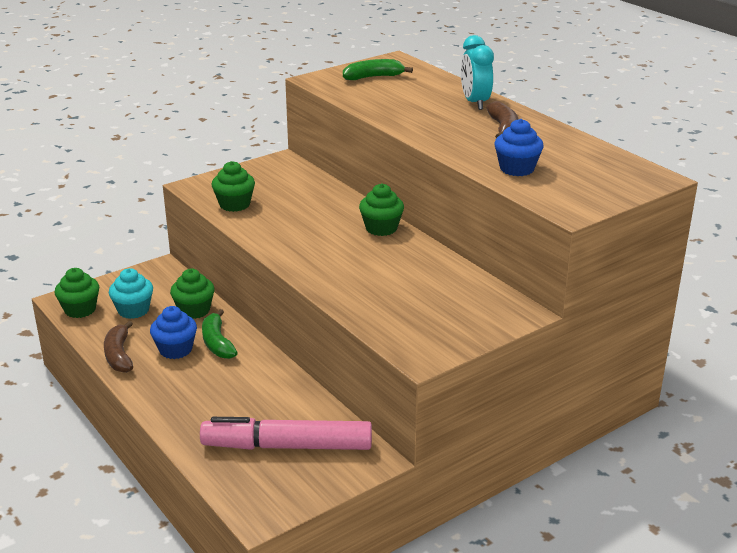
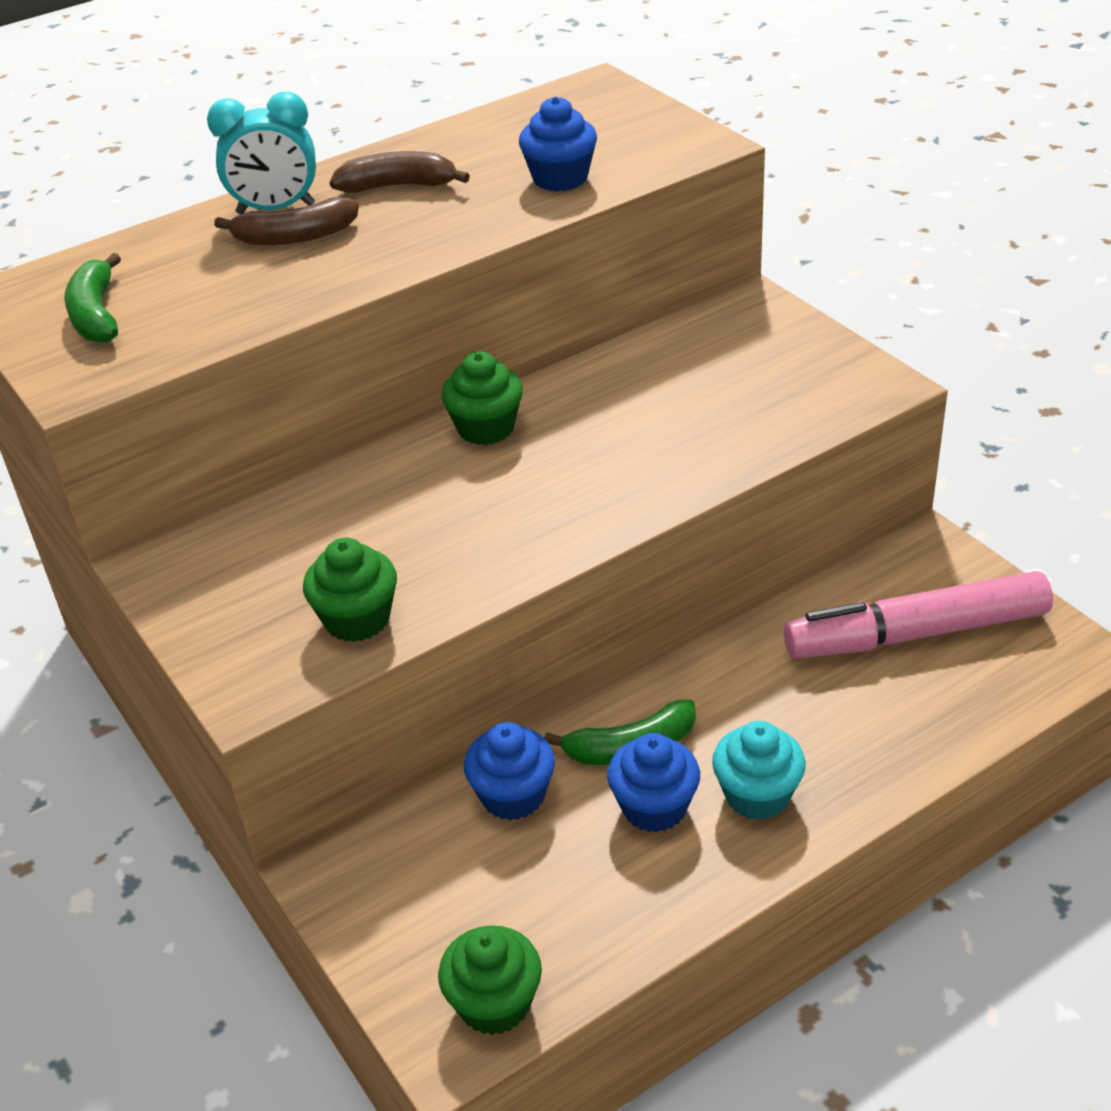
camera: 85 degrees left, 10 degrees up
brown banana [104,321,133,373] -> brown banana moved to [214,197,359,246]
turquoise cupcake [109,268,153,319] -> turquoise cupcake moved to [712,721,806,820]
green cupcake [170,269,215,319] -> blue cupcake [464,722,555,820]
pink marker [200,417,372,450] -> pink marker turned 75 degrees clockwise [784,571,1053,659]

